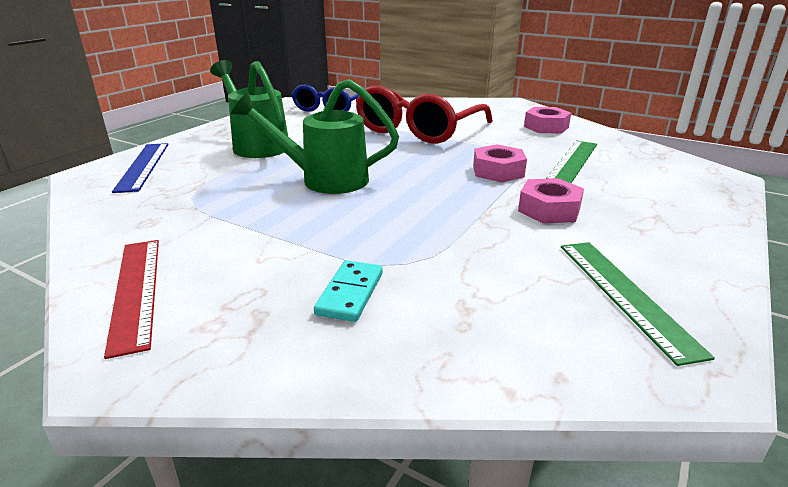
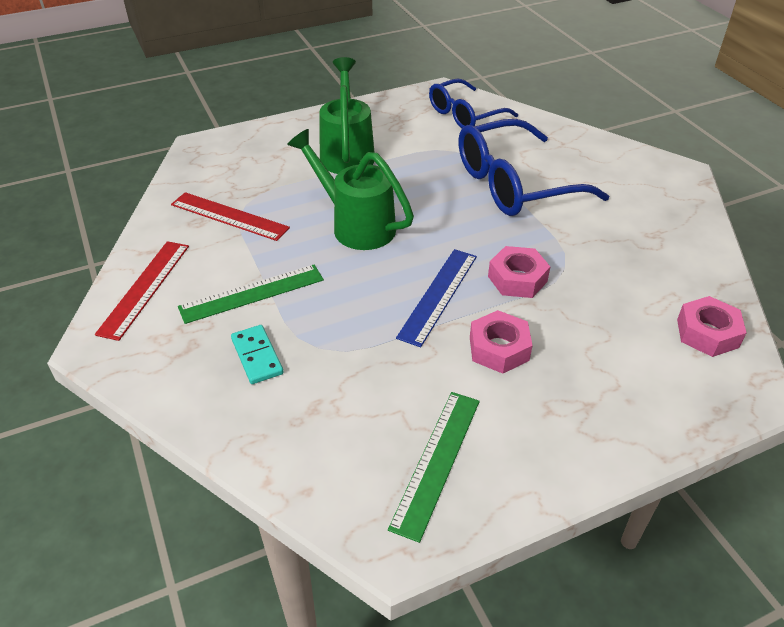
camera: 35 degrees right, 15 degrees up
blue ruler [112,143,169,193] -> blue ruler moved to [396,249,477,347]
turquoise domino [314,260,383,322] -> turquoise domino turned 75 degrees counterclockwise [231,325,283,384]
red glasses [356,86,493,144] -> blue glasses [458,119,609,216]
pink nut [524,107,571,134] -> pink nut moved to [677,296,747,357]
green ruler [546,140,597,183] -> green ruler moved to [178,265,324,324]
none -> red ruler [171,192,290,241]

